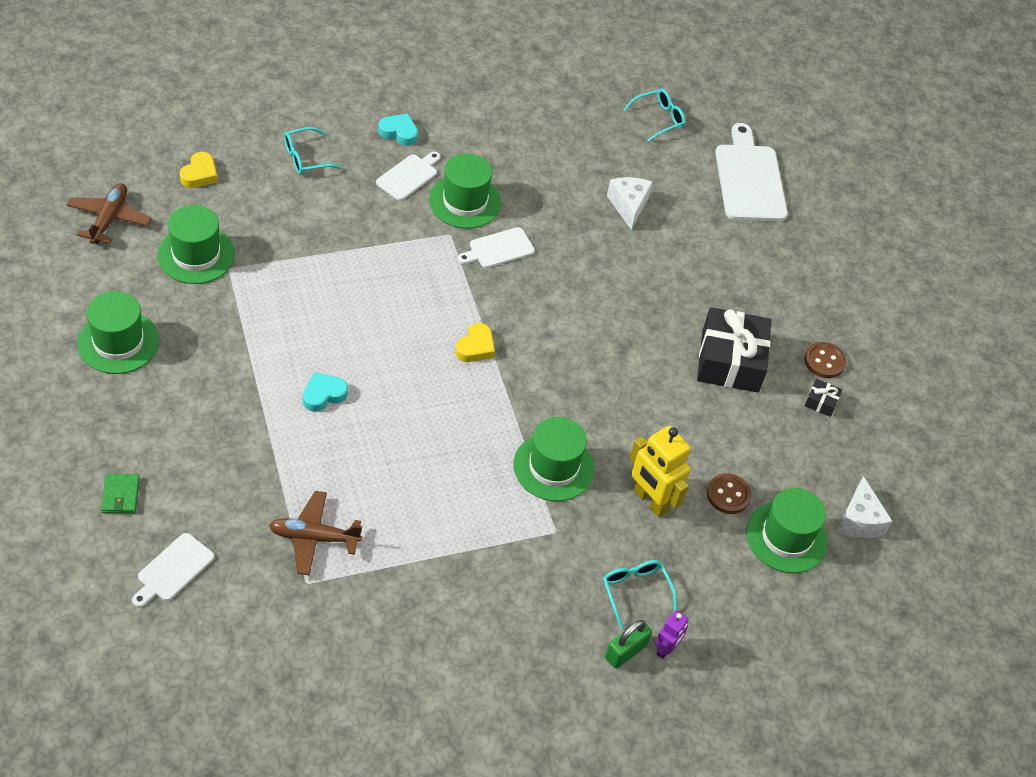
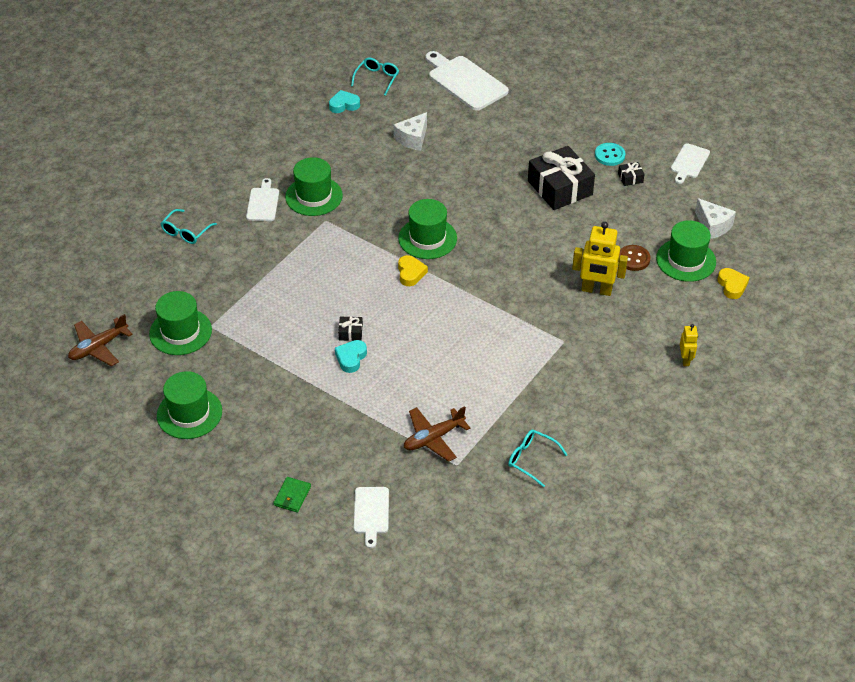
camera: 30 degrees left, 5 degrees down
brown plane [67,183,152,244] -> brown plane turned 105 degrees counterclockwise [68,314,133,366]
green wallet [101,474,140,514] -> green wallet turned 60 degrees clockwise [273,477,311,513]
yellow heart [180,152,218,188] -> yellow heart moved to [717,268,750,299]
turquoise heart [378,114,418,146] -> turquoise heart moved to [329,90,360,113]
white cutting board [458,227,535,268] -> white cutting board moved to [671,143,710,184]
green hat [513,417,594,501] -> green hat moved to [398,199,457,259]
turquoise glasses [603,560,677,629] -> turquoise glasses moved to [508,429,567,487]
green padlock [605,620,652,669] -> none
white cheese [607,177,653,230] -> white cheese turned 105 degrees counterclockwise [393,112,427,151]
purple robot [655,610,689,659] -> yellow robot [680,324,698,366]
brown button [804,342,846,378] -> turquoise button [595,143,625,166]
none -> black gift [338,316,363,341]

